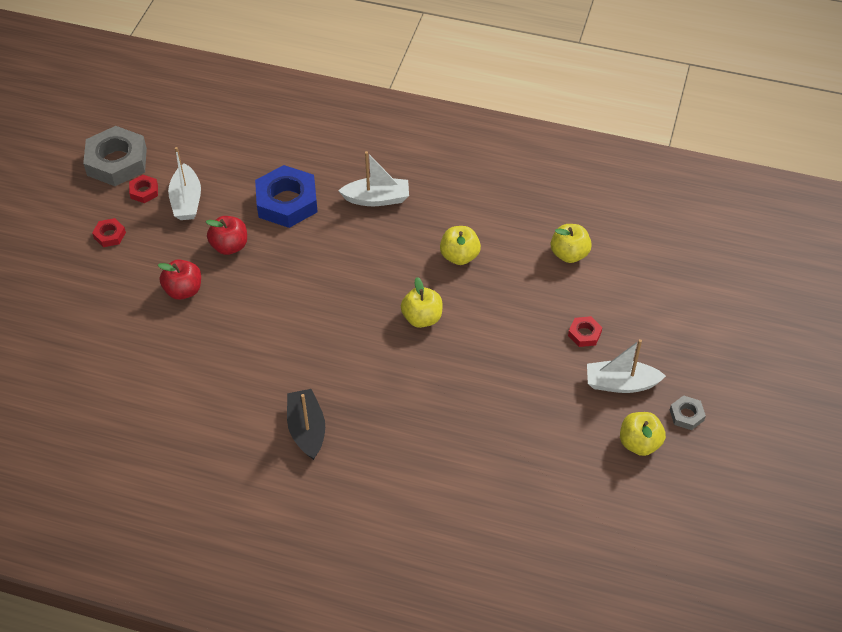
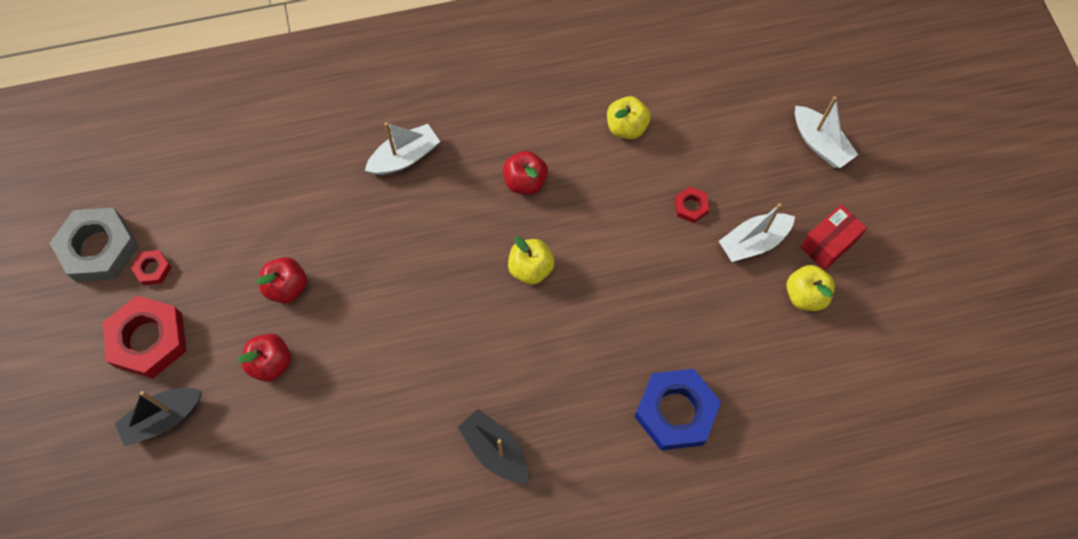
camera: 30 degrees left, 15 degrees up
red nut [92,218,126,247] -> red nut [102,296,186,379], size x2.16
white boat [168,147,201,220] -> white boat moved to [795,96,858,168]
blue nut [255,165,318,228] -> blue nut moved to [635,369,721,450]
yellow apple [440,226,481,265] -> red apple [503,151,548,195]
grey nut [670,395,706,430] -> red box [800,204,867,270]
none -> black boat [115,388,202,447]

